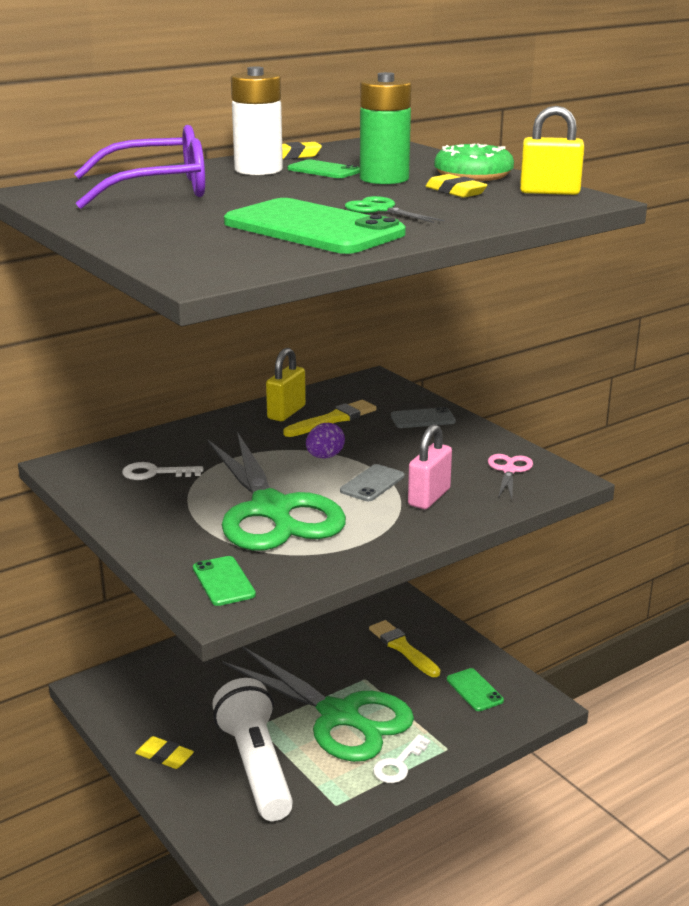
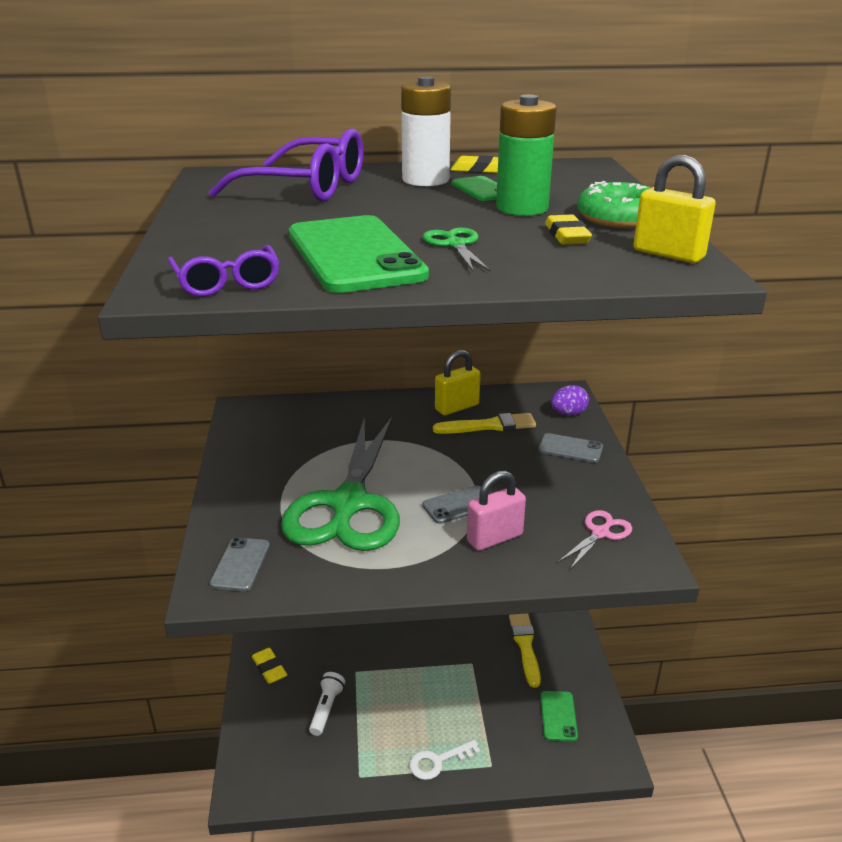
camera: 30 degrees right, 5 degrees up
white key [122,462,203,480] -> none
green phone [193,556,256,606] -> grey phone [210,537,270,591]
white flashlight [212,678,293,821] -> white flashlight [309,672,345,736], size x0.46
green scissors [222,647,414,762] -> none
purple egg [306,423,345,458] -> purple egg moved to [551,385,589,416]
none -> purple glasses [168,245,279,296]

